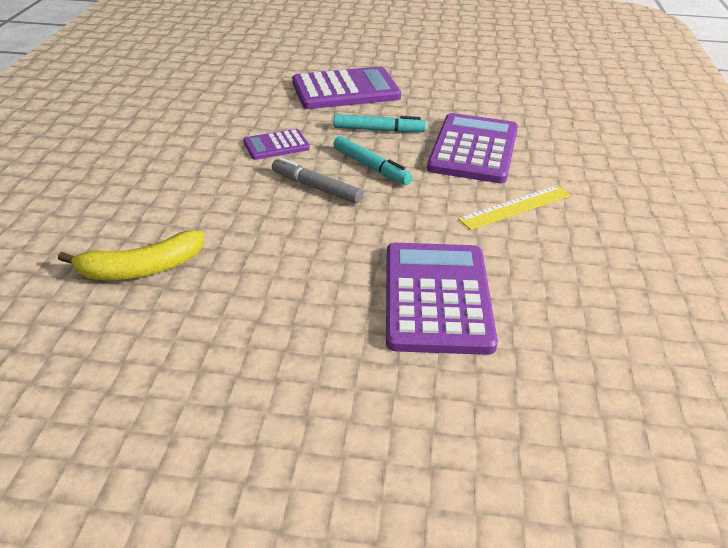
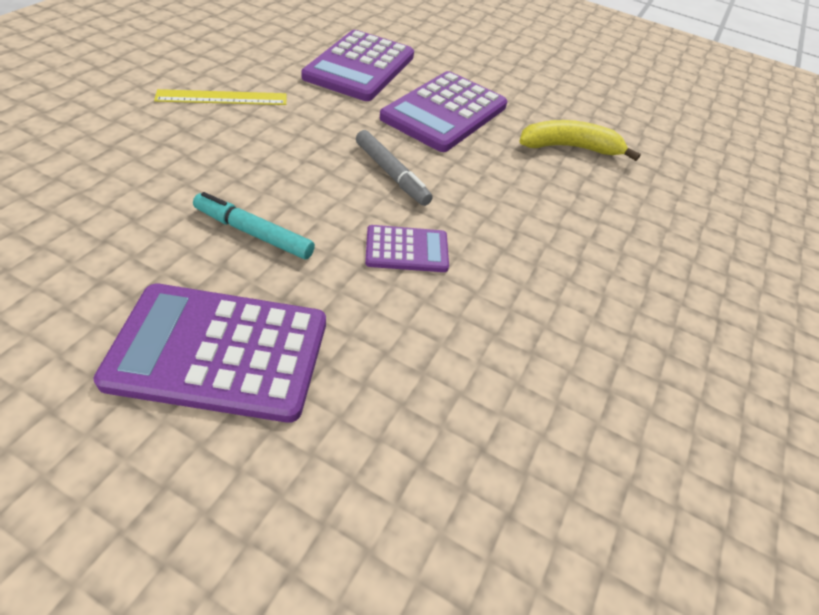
camera: 165 degrees left, 10 degrees up
turquoise marker [333,136,412,185] -> none
purple calculator [427,113,518,183] -> purple calculator moved to [380,71,507,152]

